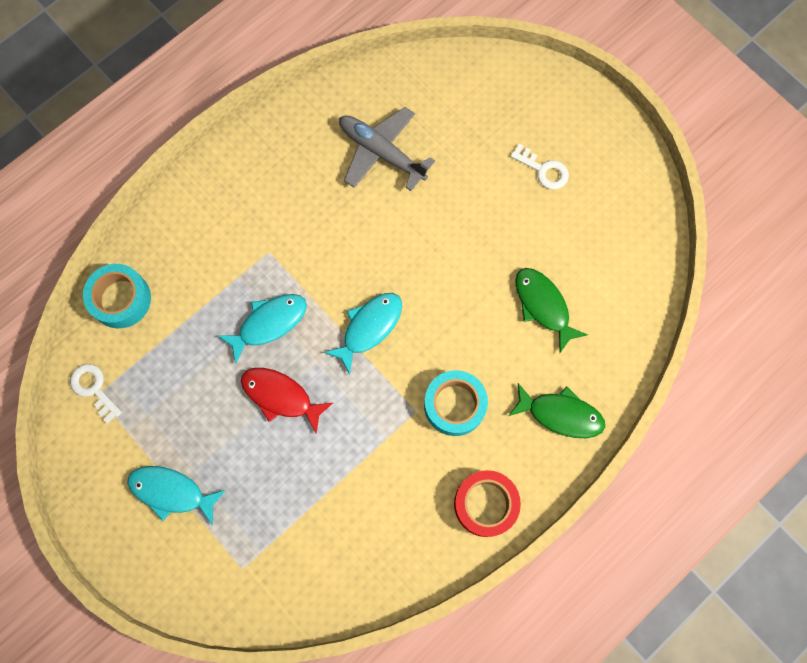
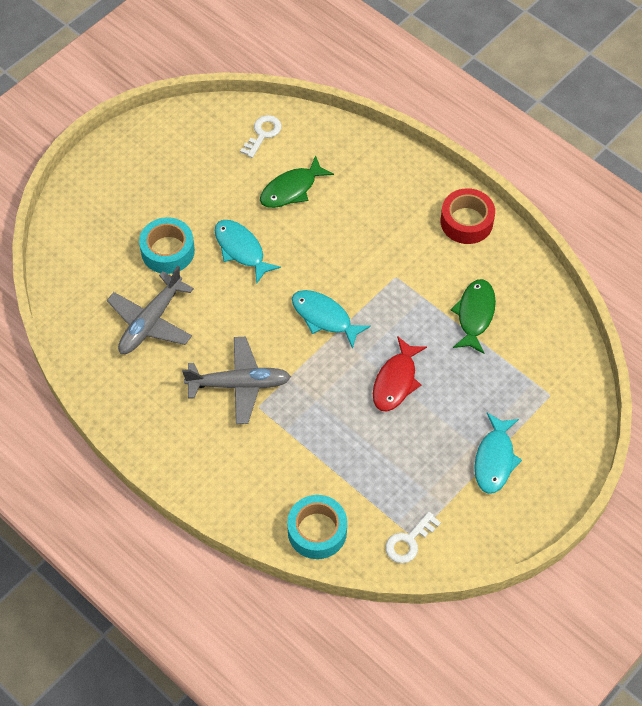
camera: 95 degrees left, 15 degrees down
turquoise fish [218,294,307,364] -> turquoise fish moved to [215,220,281,284]
turquoise tape [424,370,488,436] -> turquoise tape moved to [139,217,195,274]
green fish [509,383,605,438] -> green fish moved to [451,279,496,354]
white key [510,143,569,189] -> white key moved to [240,115,282,158]
none -> grey plane [182,337,291,424]

